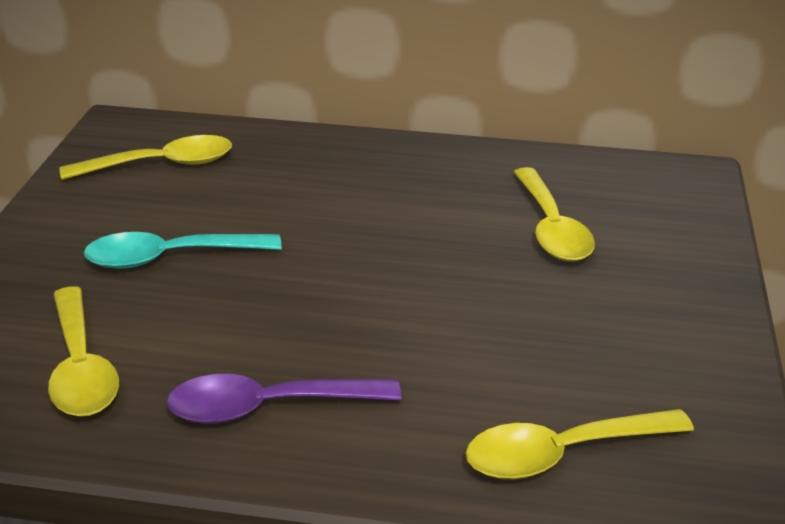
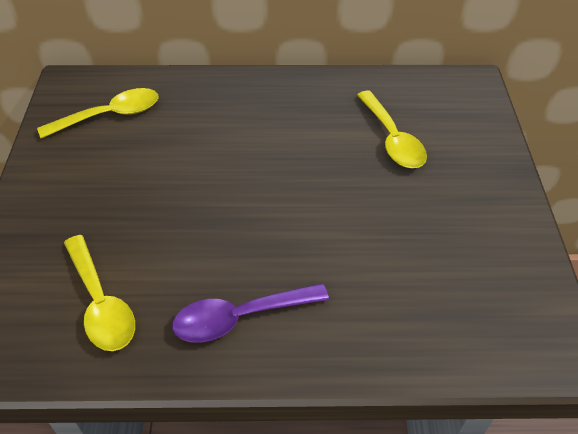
camera: 10 degrees left, 15 degrees up
turquoise spoon [84,232,282,269] -> none
yellow spoon [466,409,694,479] -> none

